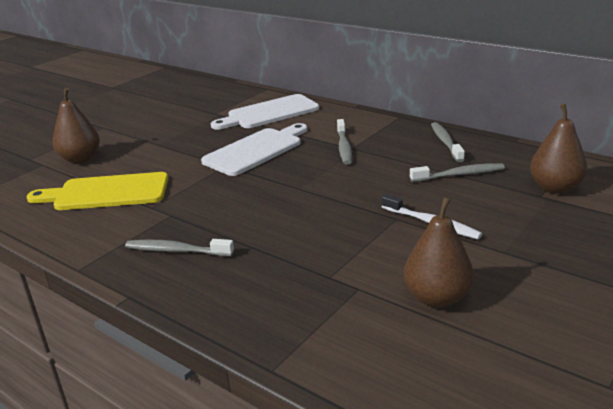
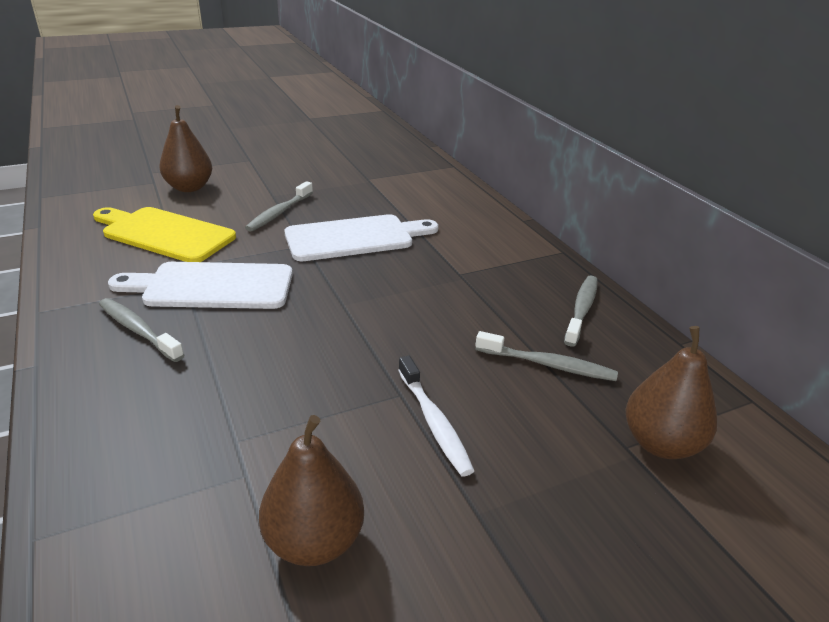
camera: 25 degrees right, 5 degrees up
white cutting board [211,94,319,130] -> white cutting board moved to [108,262,293,309]
grey toothbrush [337,119,352,165] -> grey toothbrush moved to [245,181,313,232]

